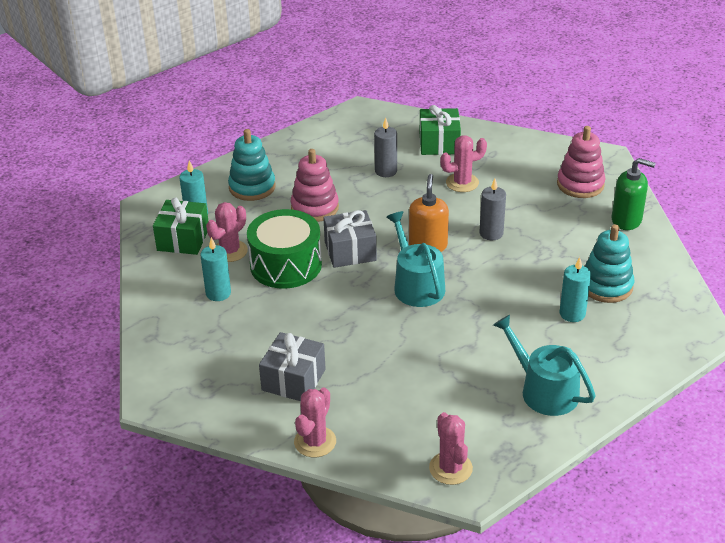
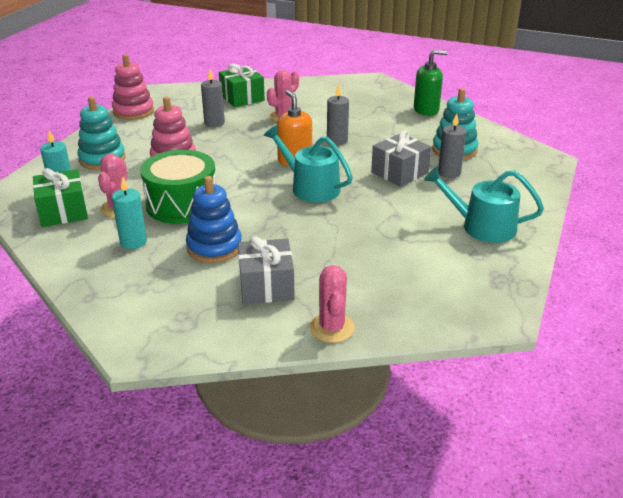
camera: 30 degrees left, 5 degrees down
grey gift [323,210,377,268] -> grey gift moved to [371,130,431,187]
pink cactus [429,412,473,485] -> none
pink stacking toy [557,126,605,198] -> pink stacking toy moved to [112,54,154,120]
turquoise candle [560,257,591,322] -> grey candle [438,113,467,178]
none -> blue stacking toy [186,176,242,263]

